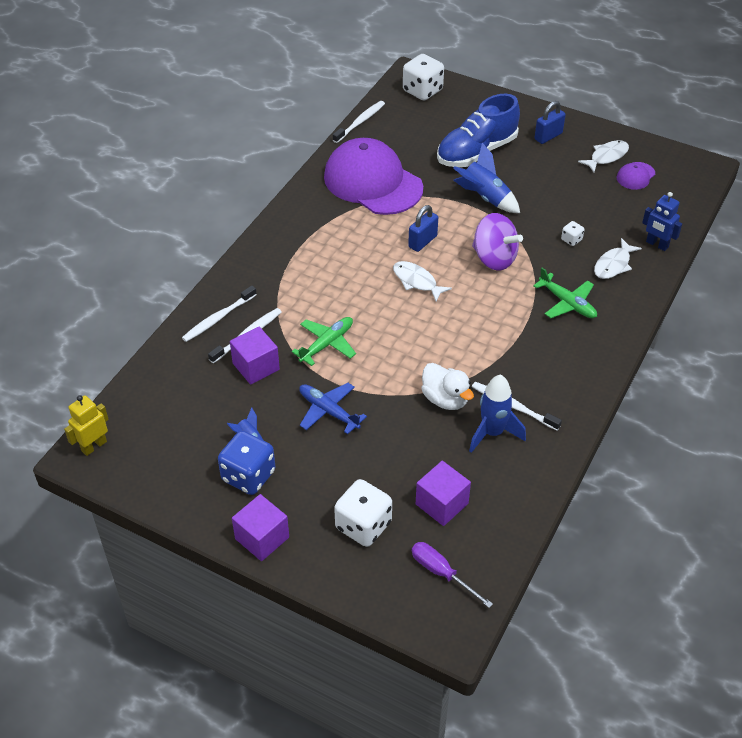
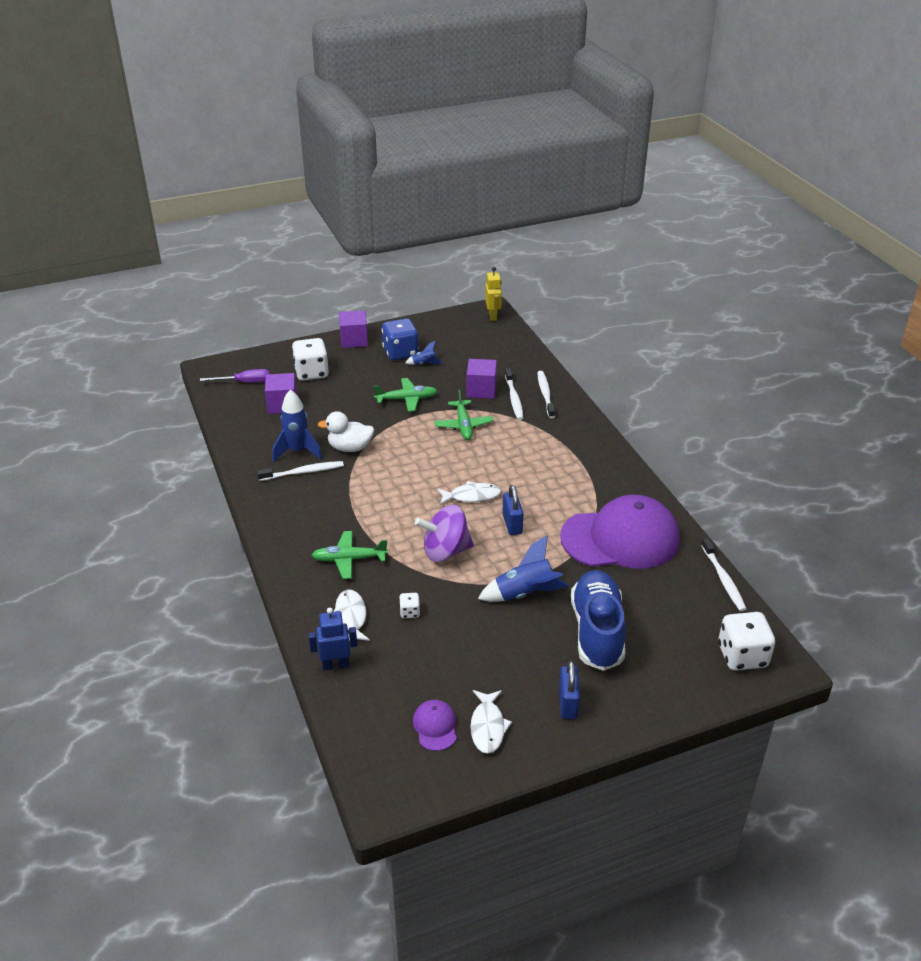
camera: 130 degrees right, 10 degrees down
blue plane [299,383,367,434] -> green plane [374,378,437,412]

